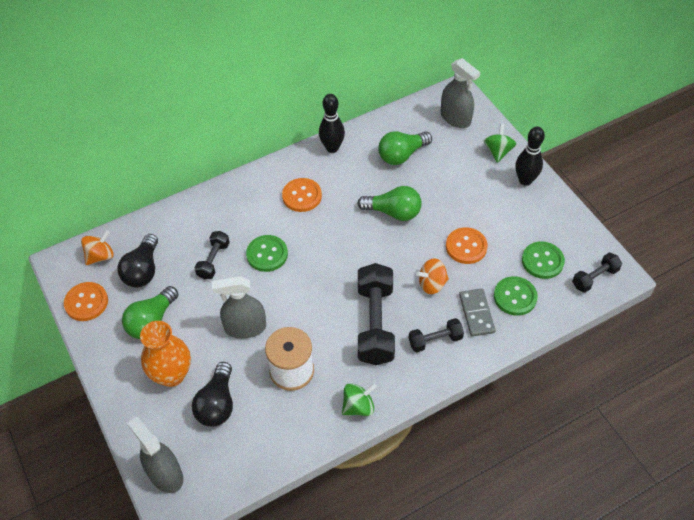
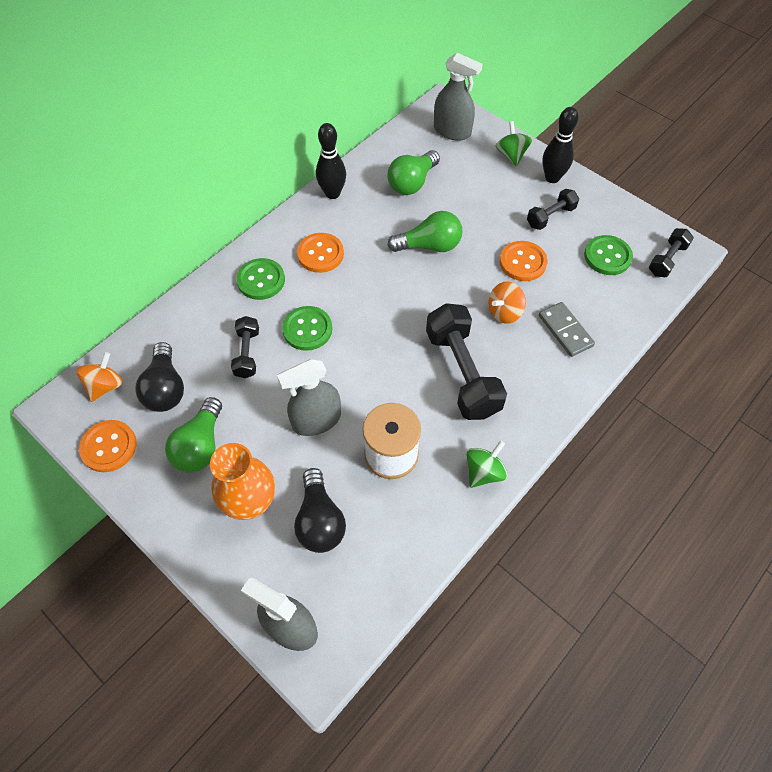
camera: 20 degrees left, 5 degrees up
black dumbbell [409,318,464,352] -> black dumbbell moved to [527,189,579,230]
green button [494,276,538,316] -> green button moved to [236,258,285,300]

